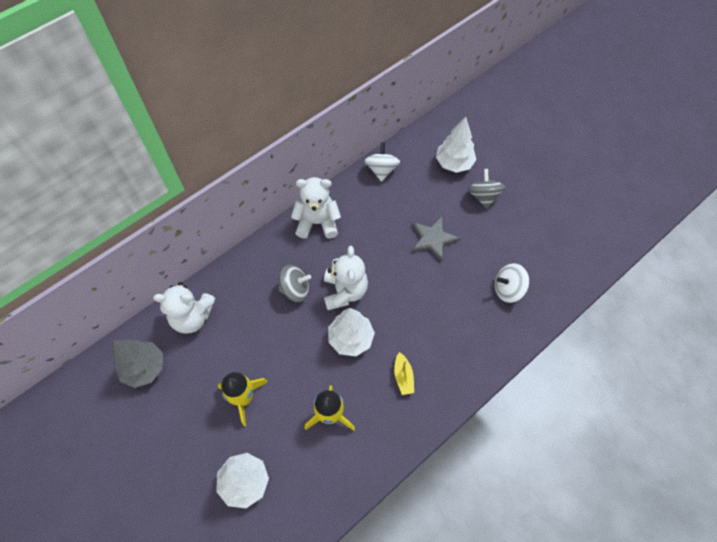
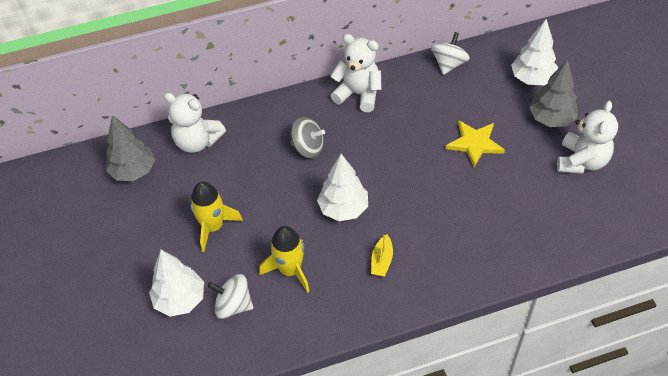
camera: 25 degrees right, 10 degrees down
white teddy bear [324,246,368,310] -> white teddy bear moved to [557,101,618,174]
grey star [412,216,461,262] -> yellow star [446,121,505,167]
grey spinning top [468,169,505,209] -> grey tree [529,60,578,127]
white spinning top [495,263,529,303] -> white spinning top moved to [208,274,253,319]

